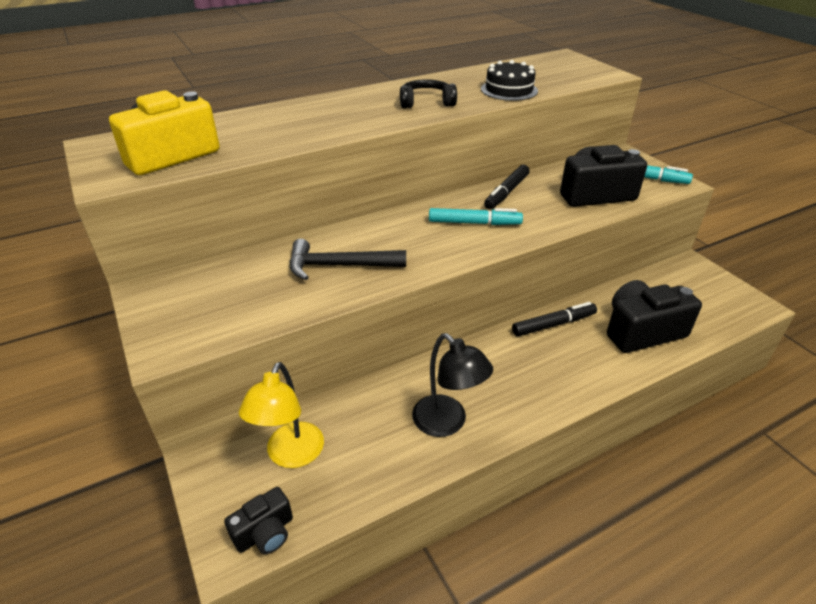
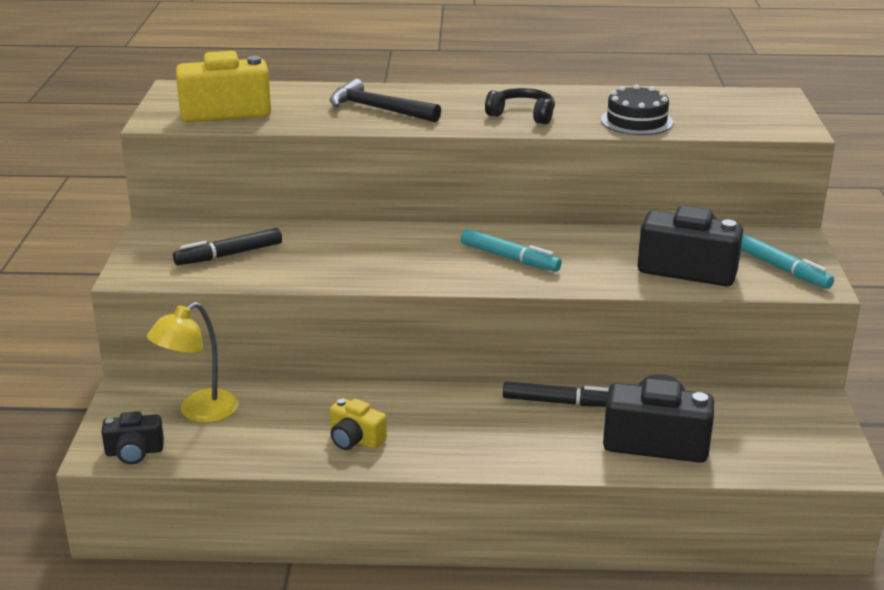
camera: 30 degrees right, 10 degrees down
black hammer [290,239,406,280] -> black hammer moved to [329,78,441,122]
black lamp [412,333,493,437] -> yellow camera [330,398,387,450]
black marker [484,165,530,209] -> black marker moved to [173,228,282,265]

